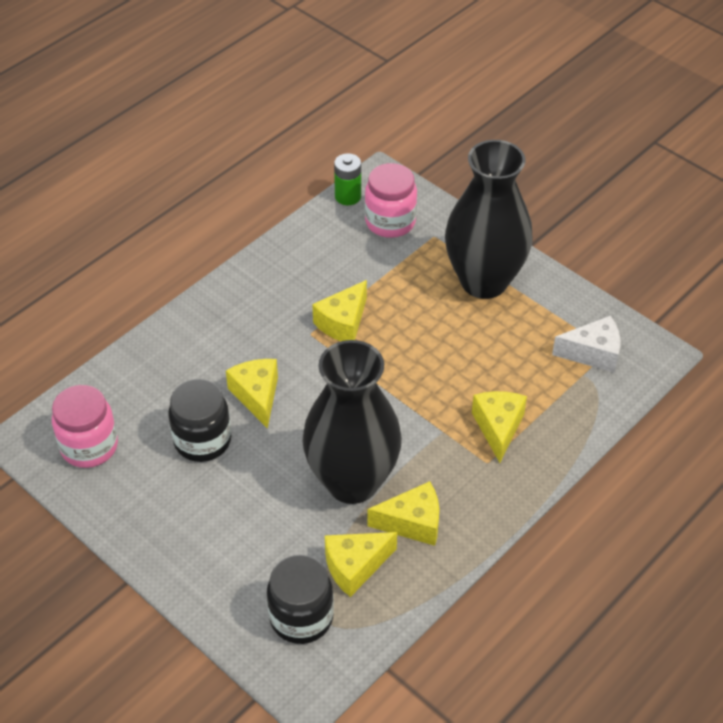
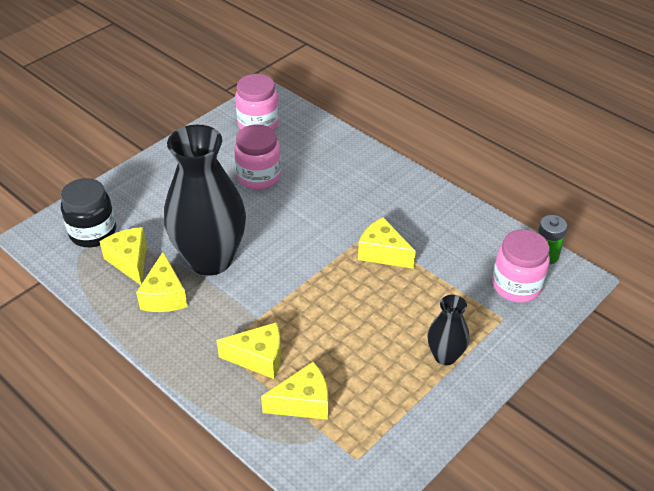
camera: 90 degrees right, 5 degrees down
black jar [168,379,231,462] -> pink jar [234,124,281,190]
yellow cheese [226,359,278,429] -> yellow cheese moved to [261,362,328,420]
black vase [445,140,533,299] -> black vase [427,295,469,365], size x0.47
white cheese [552,316,620,373] -> none

